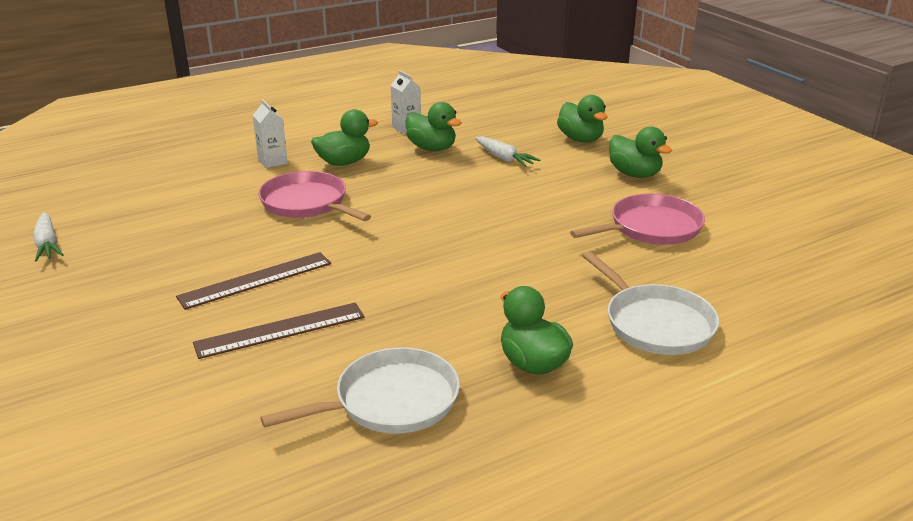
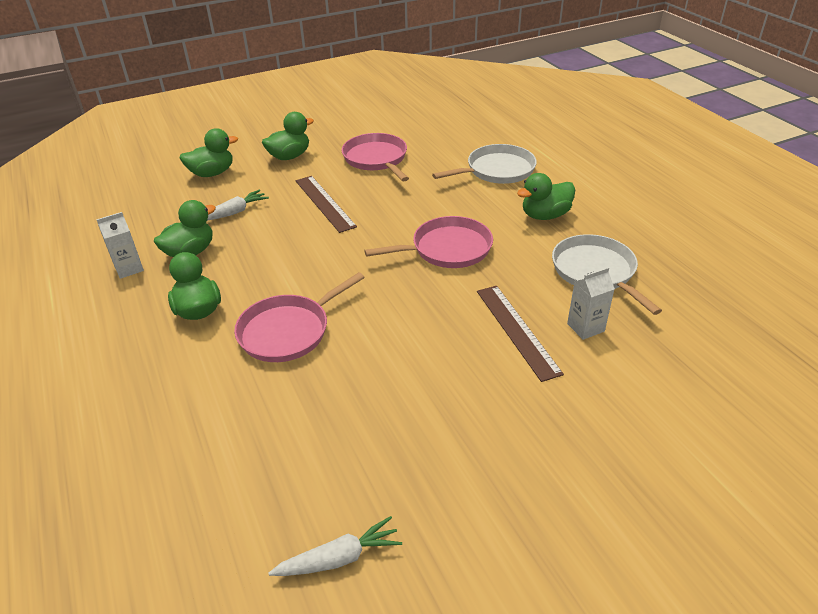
camera: 85 degrees left, 10 degrees up
brown ruler [176,252,331,310] -> brown ruler moved to [296,176,357,233]
white carton [252,99,288,168] -> white carton moved to [567,267,615,340]
none -> pink pan [364,216,493,268]

